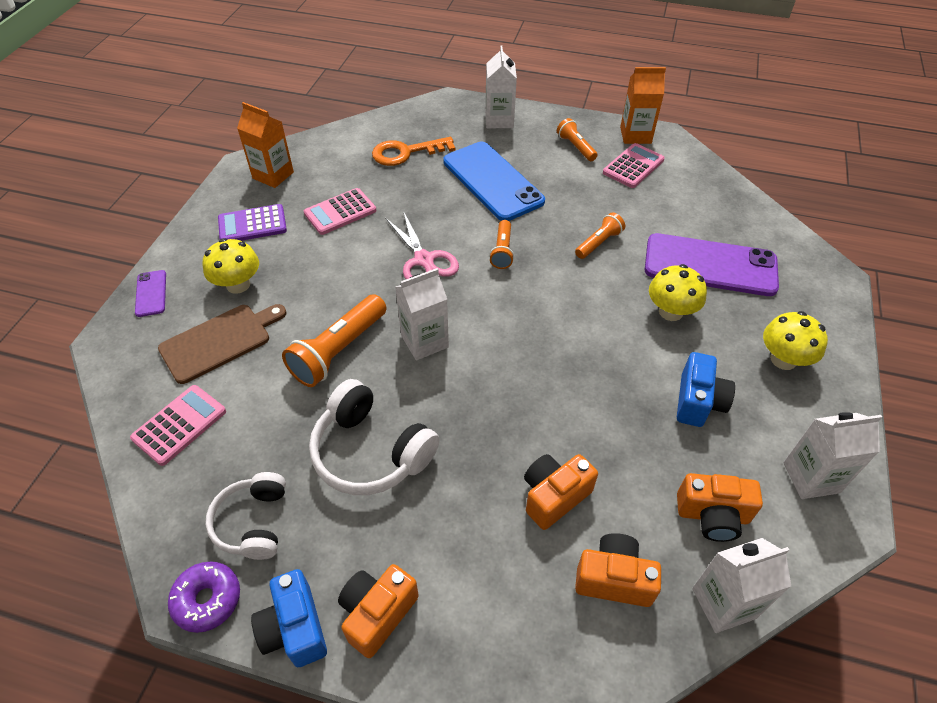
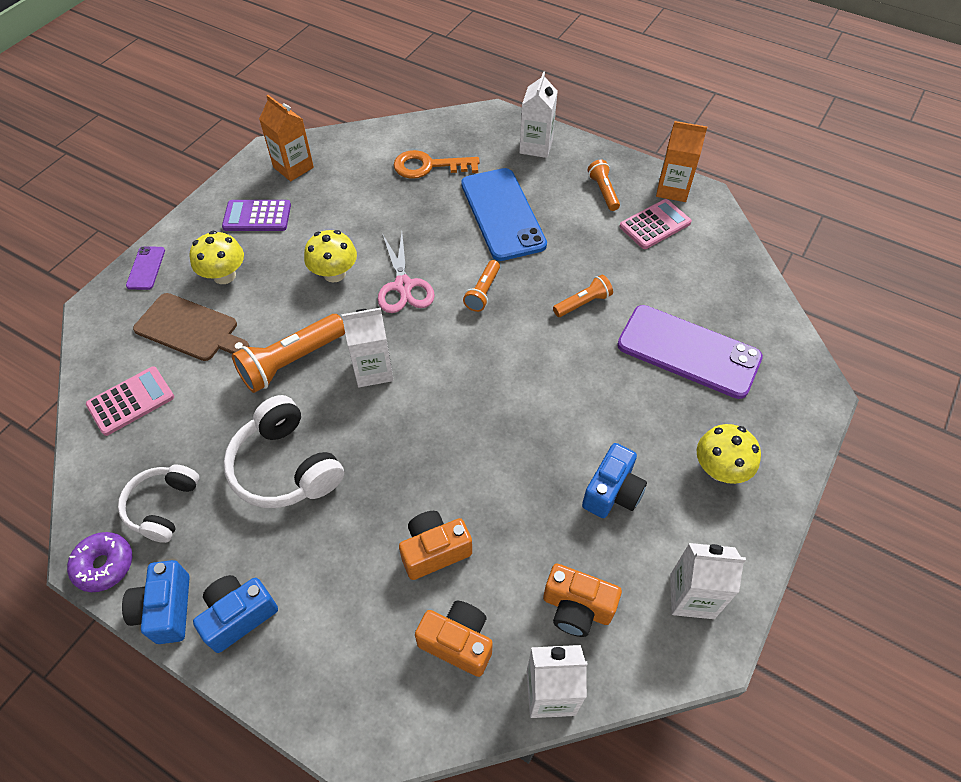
camera: 15 degrees right, 5 degrees up
brown cutting board [158,304,287,384] -> brown cutting board turned 45 degrees clockwise [133,293,250,361]
pink calculator [304,188,376,235] -> none
orange camera [338,564,419,658] -> blue camera [193,575,278,653]
yellow mushroom [649,264,707,321] -> yellow mushroom moved to [304,230,357,282]

